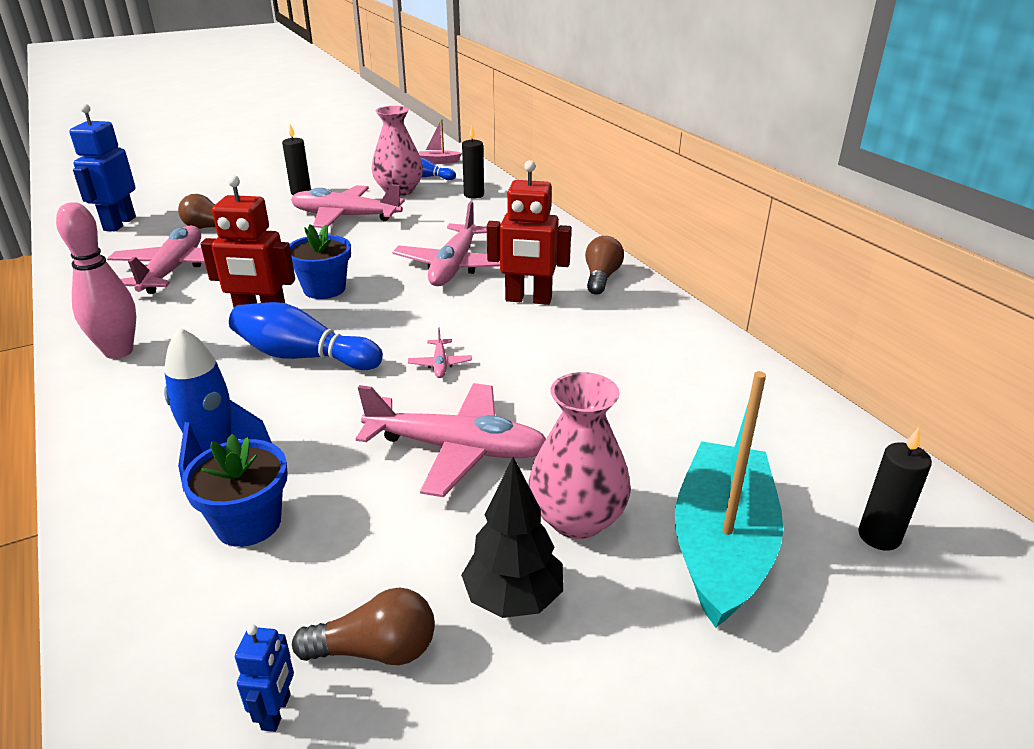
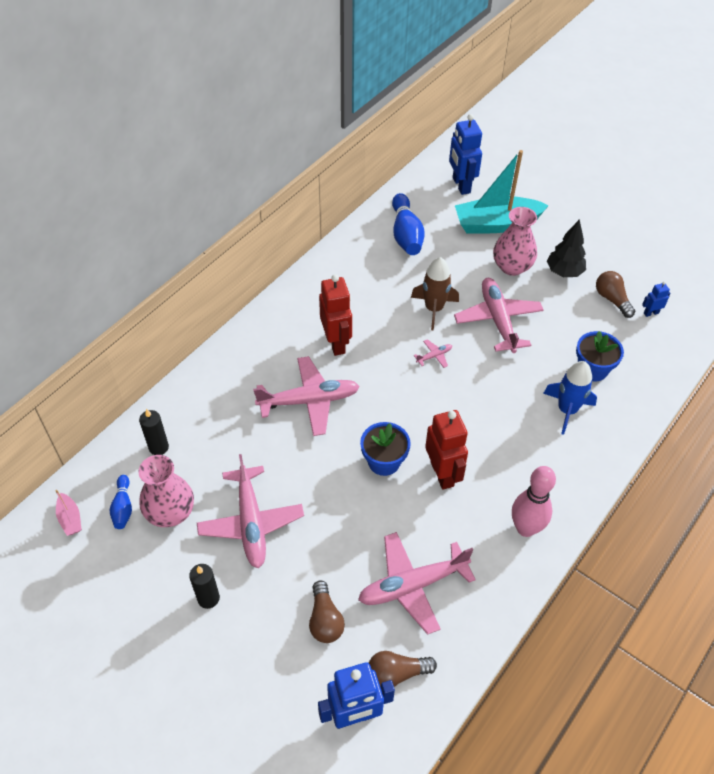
camera: 115 degrees left, 20 degrees up
blue bowling pin [229,302,383,370] -> blue bowling pin moved to [392,193,424,255]
brown light bulb [585,236,624,295] -> brown light bulb moved to [369,651,437,687]
black candle [858,427,932,551] -> blue robot [449,114,482,195]
none -> brown rocket [411,257,459,330]

